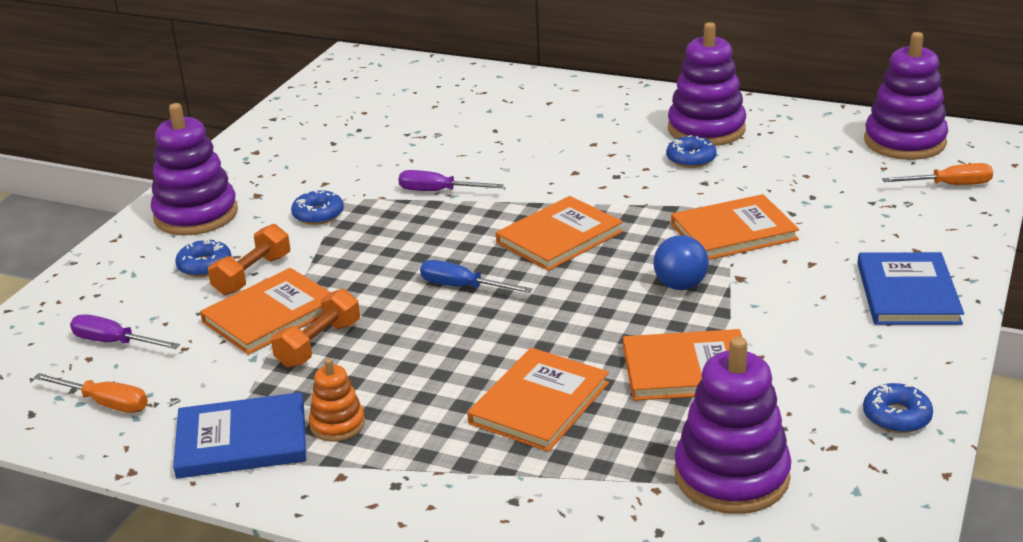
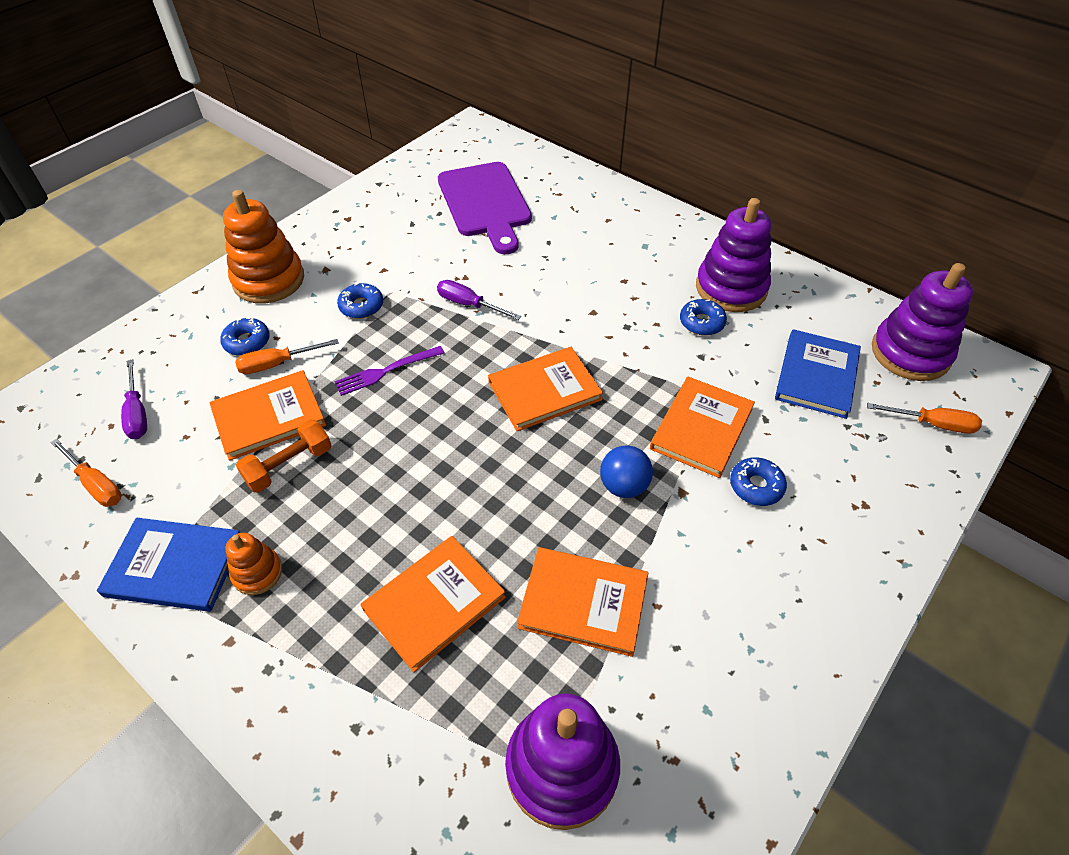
camera: 15 degrees right, 20 degrees up
purple screwdriver [70,314,180,349] -> purple screwdriver turned 150 degrees counterclockwise [121,359,147,439]
purple stacking toy [151,103,238,236] -> orange stacking toy [223,190,304,304]
orange dumbbell [208,224,290,295] -> orange screwdriver [235,339,339,374]
blue screwdriver [420,260,533,293] -> none
orange book [671,194,799,260] -> orange book turned 60 degrees counterclockwise [650,377,755,478]
blue book [857,252,964,325] -> blue book moved to [775,329,861,419]
blue donut [863,383,933,433] -> blue donut moved to [730,457,787,506]
none -> purple fork [334,346,444,396]
none -> purple cutting board [438,162,532,254]

